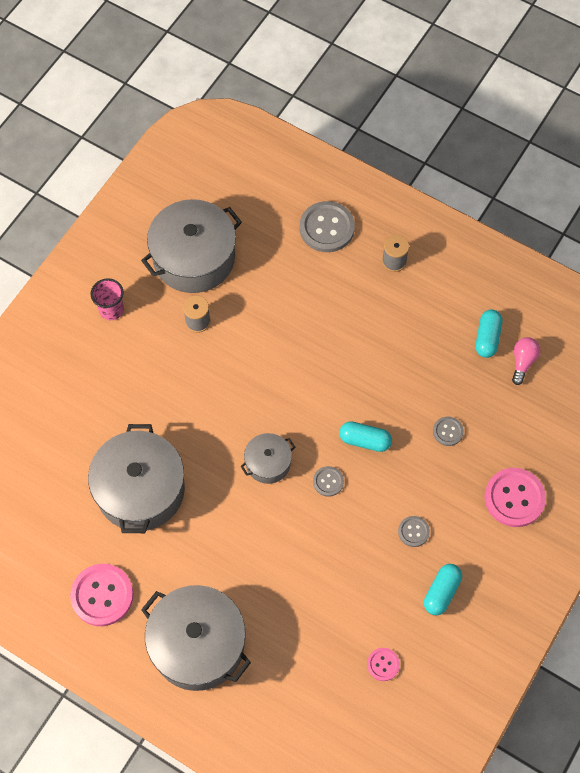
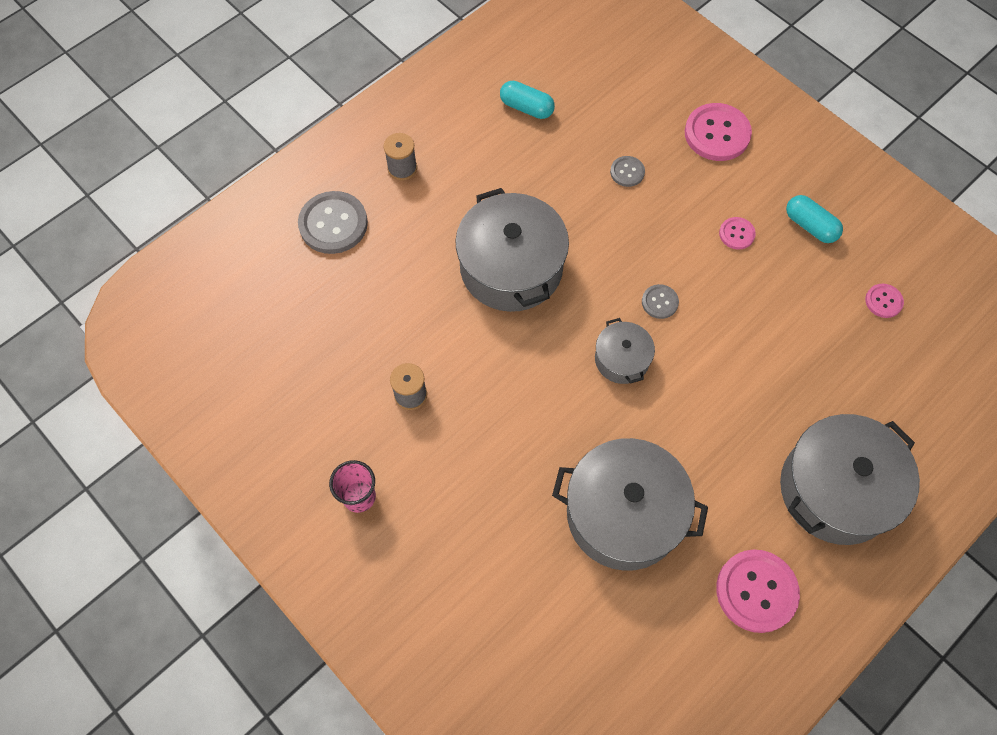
camera: 75 degrees left, 0 degrees up
grey pot [141,199,242,293] -> grey pot moved to [455,188,569,312]
turquoise capsule [339,421,392,452] -> none
grey button [398,516,430,547] -> pink button [719,217,756,250]
pink light bulb [512,337,540,385] -> none

